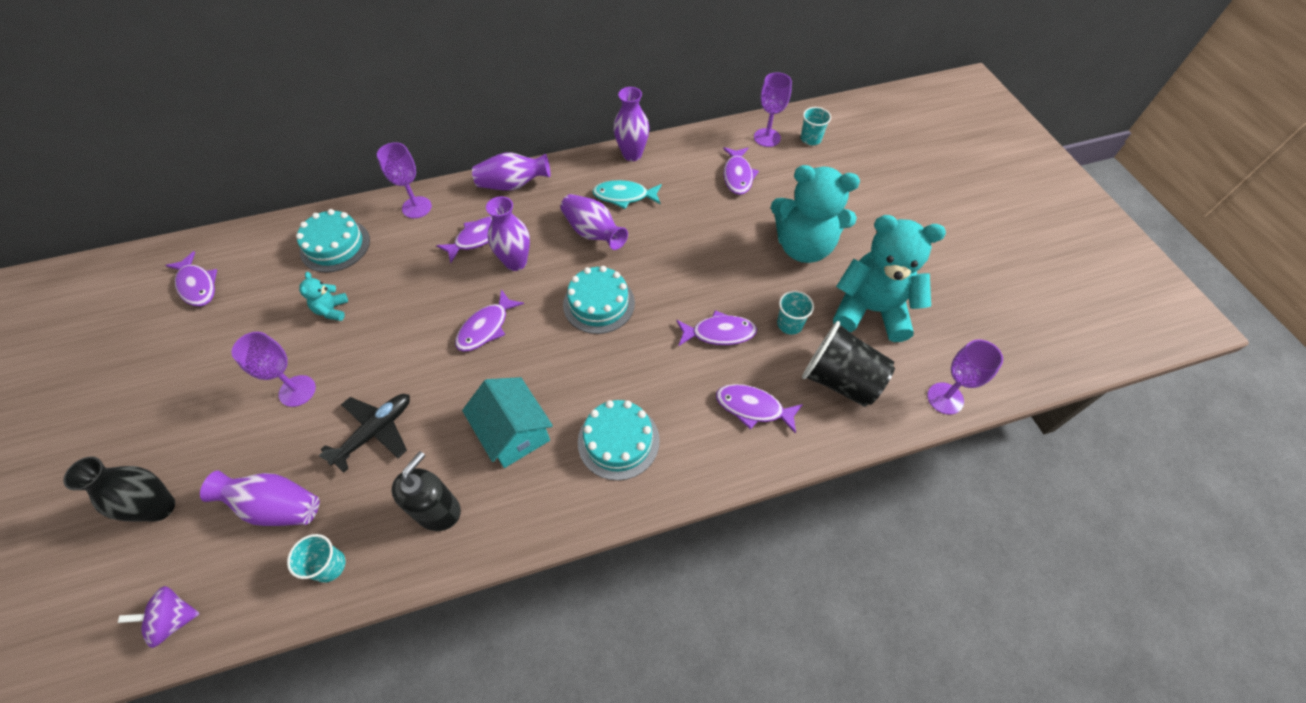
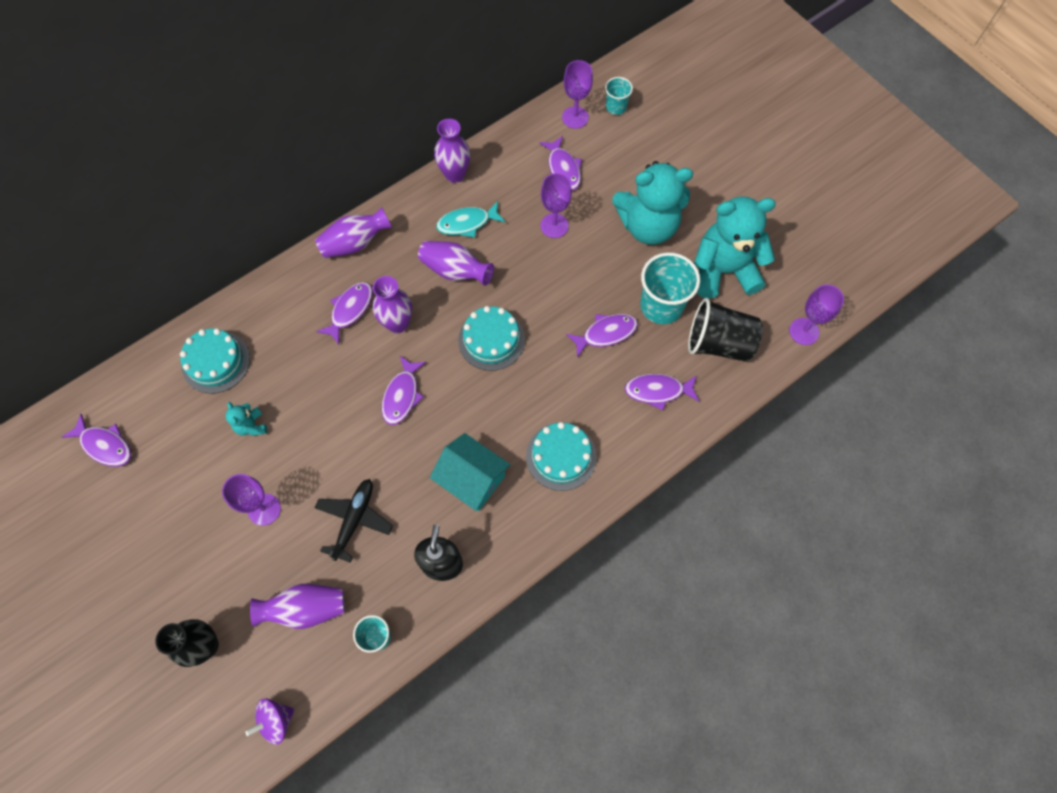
camera: 20 degrees left, 10 degrees up
purple goblet [377,142,432,218] -> purple goblet moved to [540,173,572,238]
turquoise cup [777,291,814,334] -> turquoise cup [640,252,700,324], size x1.86

